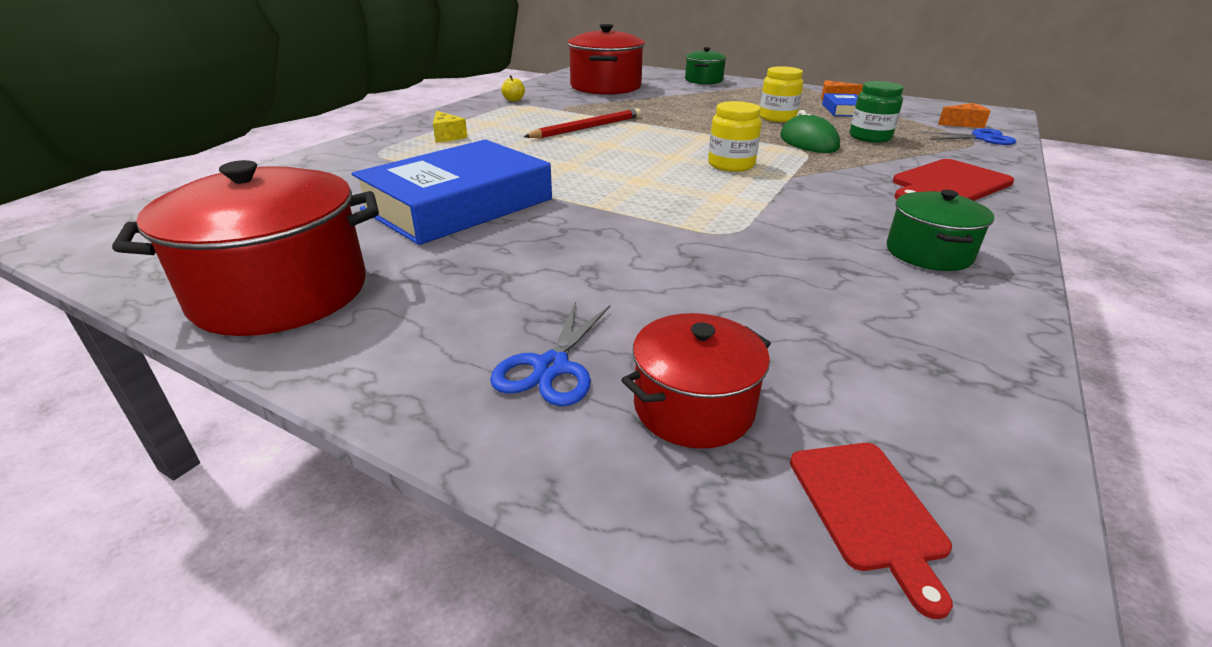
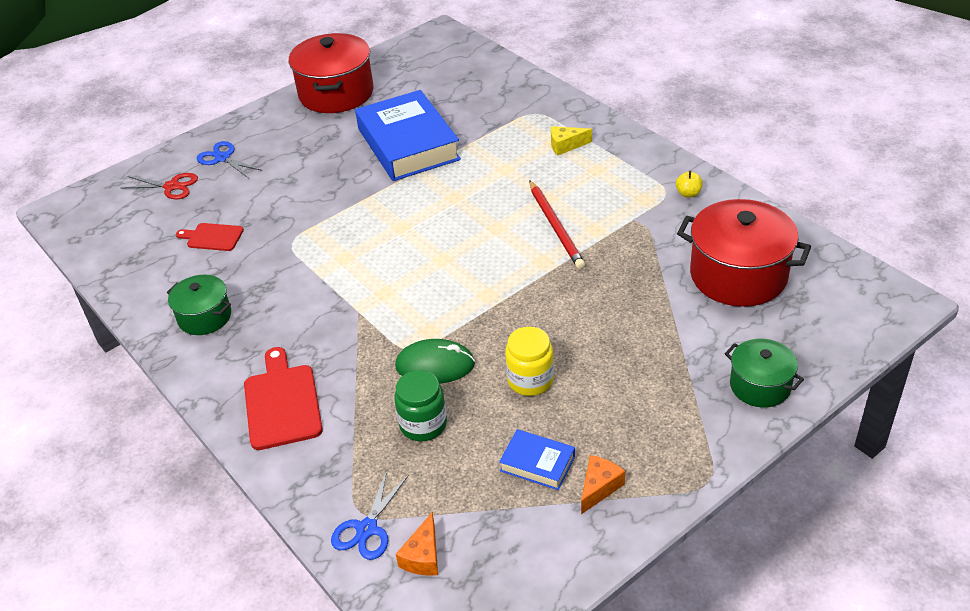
camera: 115 degrees right, 10 degrees up
red pot [621,313,771,449] -> red scissors [122,173,198,199]
yellow jar [708,101,762,172] -> none
red cutting board [790,443,953,619] -> red cutting board moved to [176,223,244,251]

